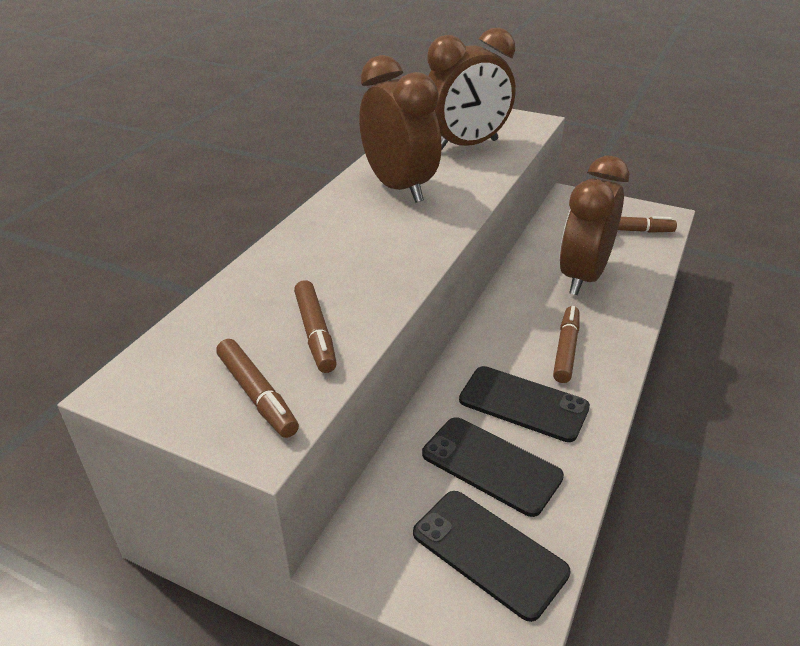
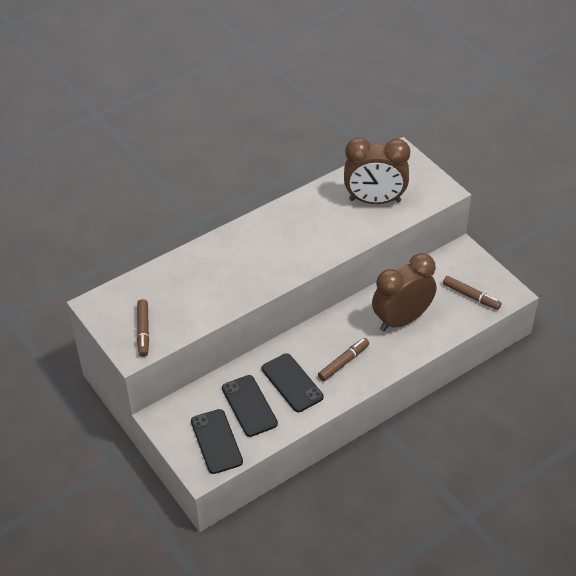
camera: 30 degrees right, 10 degrees up
brown marker [294,280,337,373] -> none
brown clock [359,55,441,203] -> none

